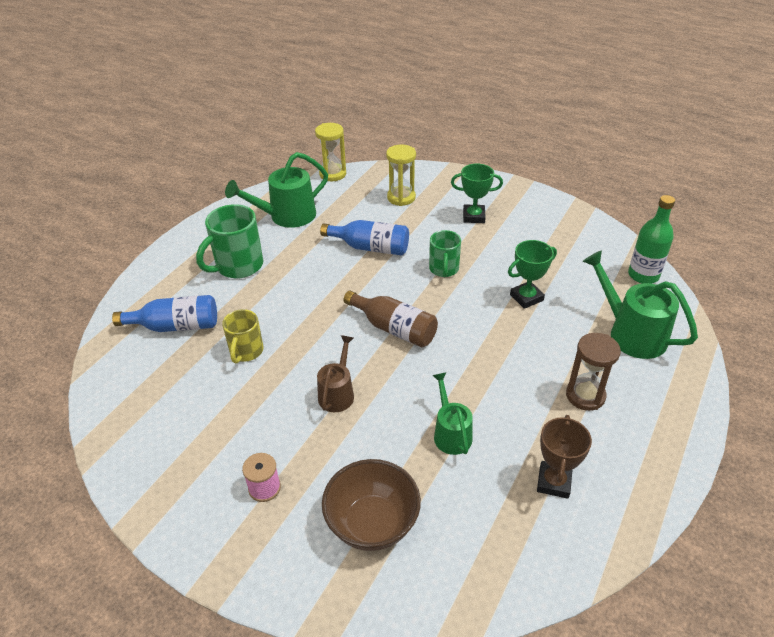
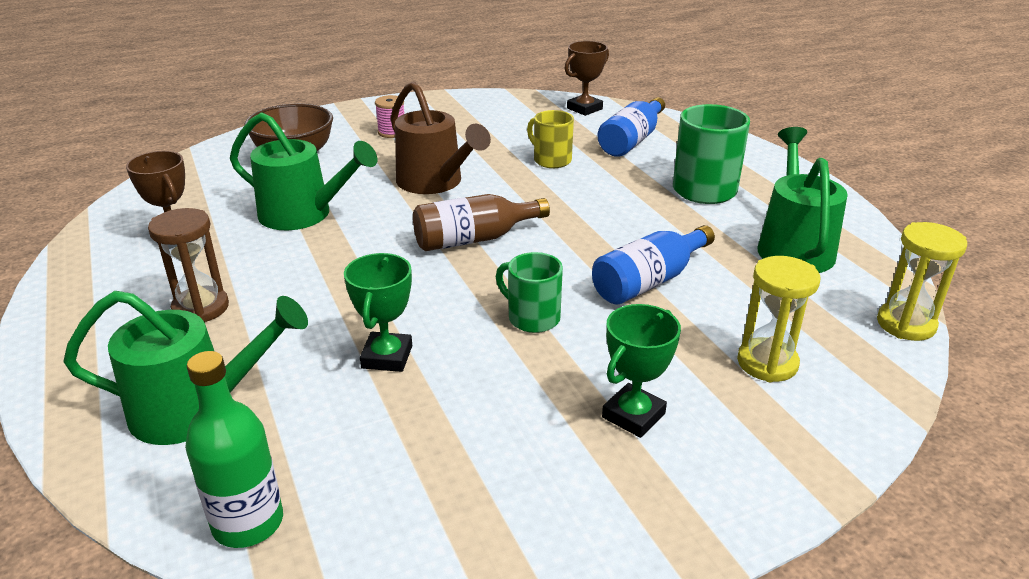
camera: 125 degrees right, 10 degrees down
brown watering can [317,335,354,412] -> brown watering can [391,81,491,194], size x1.64
green watering can [432,372,473,455] -> green watering can [230,112,377,230], size x1.64
none -> brown trophy [564,41,609,116]

